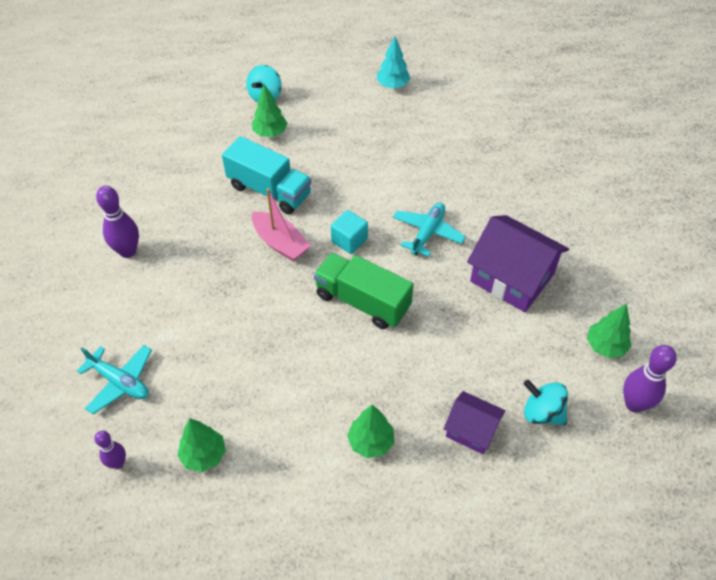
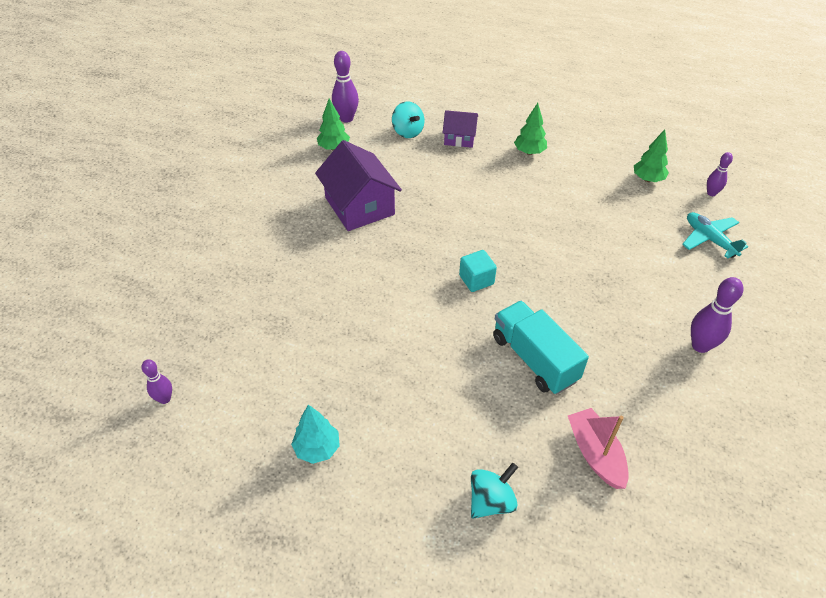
camera: 155 degrees left, 5 degrees down
green tree [252,84,288,137] -> none
pink boat [252,188,311,262] -> pink boat moved to [568,408,629,489]
green truck [314,253,414,329] -> none
turquoise plane [393,203,466,257] -> none
purple house [444,391,505,454] -> purple house turned 45 degrees counterclockwise [443,110,478,148]
none -> purple bowling pin [141,359,172,404]

